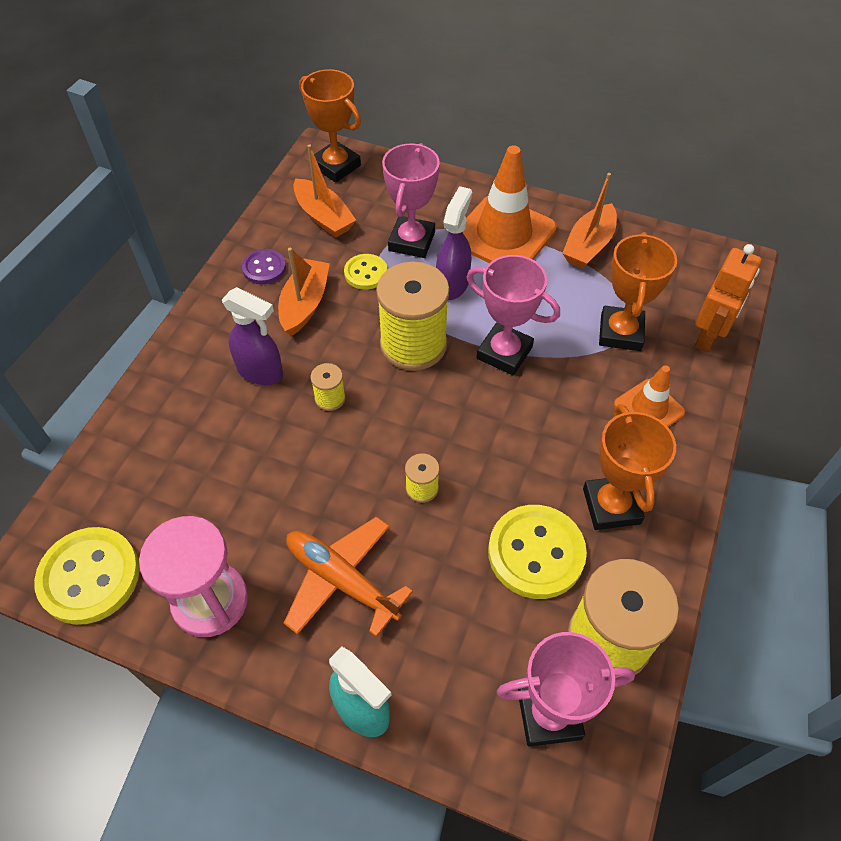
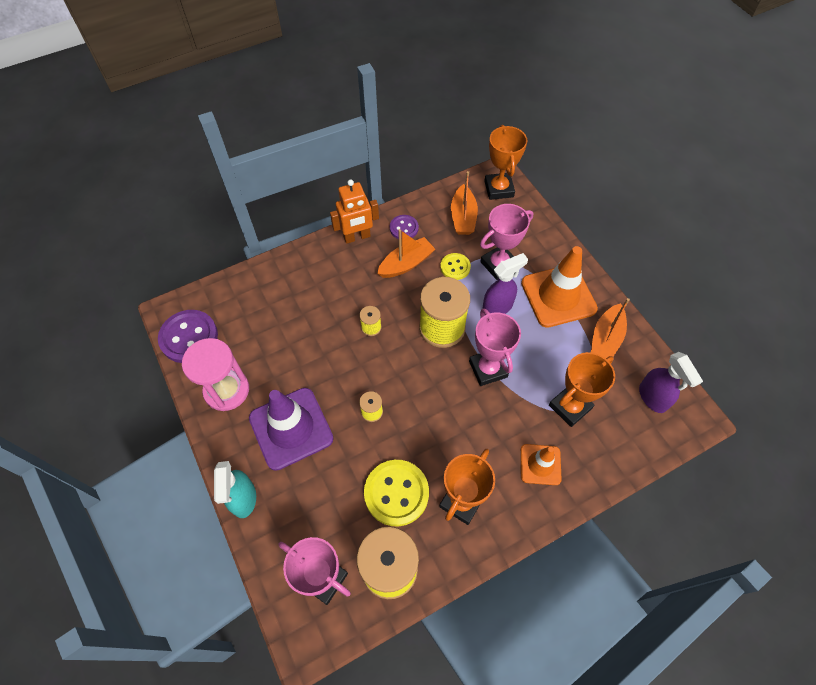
camera: 40 degrees right, 5 degrees up
yellow button [34,527,140,625] -> purple button [158,310,218,363]
purple spray bottle [222,287,283,385] -> purple spray bottle moved to [639,352,703,413]
orange plane [284,516,413,637] -> purple traffic cone [249,388,333,471]
orange boat [562,173,617,269] -> orange boat turned 45 degrees counterclockwise [591,298,630,358]
orange robot [695,244,762,353] -> orange robot moved to [330,179,379,244]

